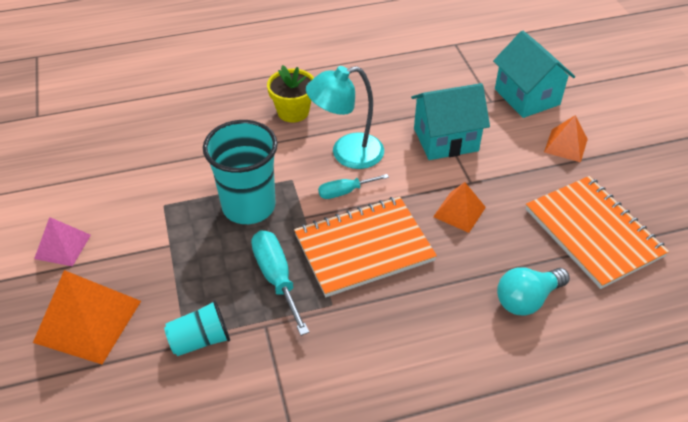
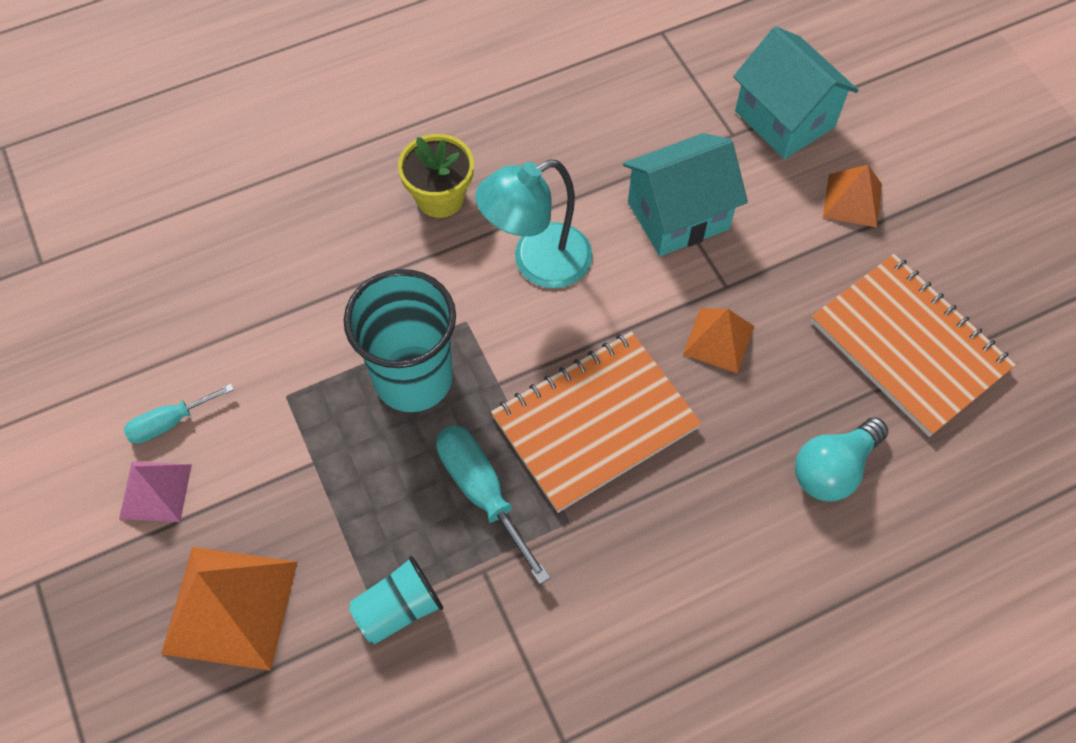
camera: 10 degrees left, 15 degrees up
turquoise screwdriver [318,174,389,199] -> turquoise screwdriver moved to [124,384,234,444]

